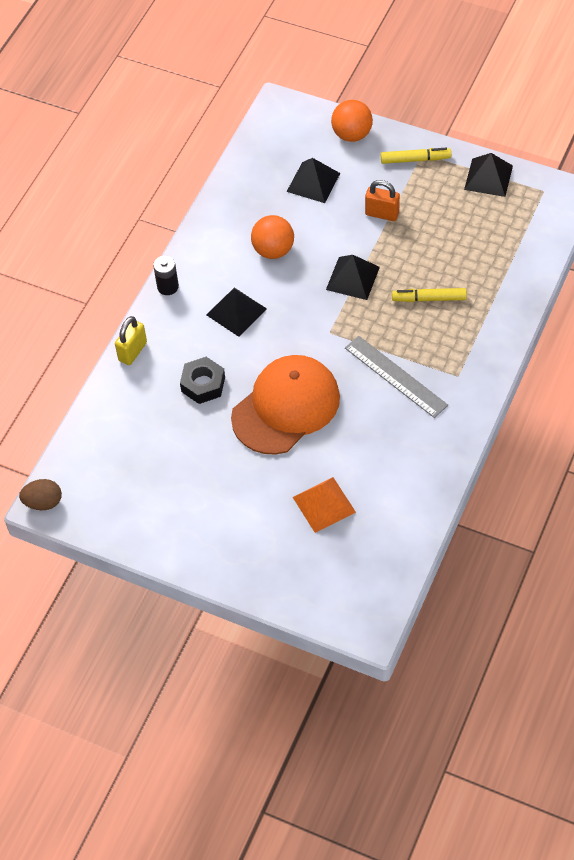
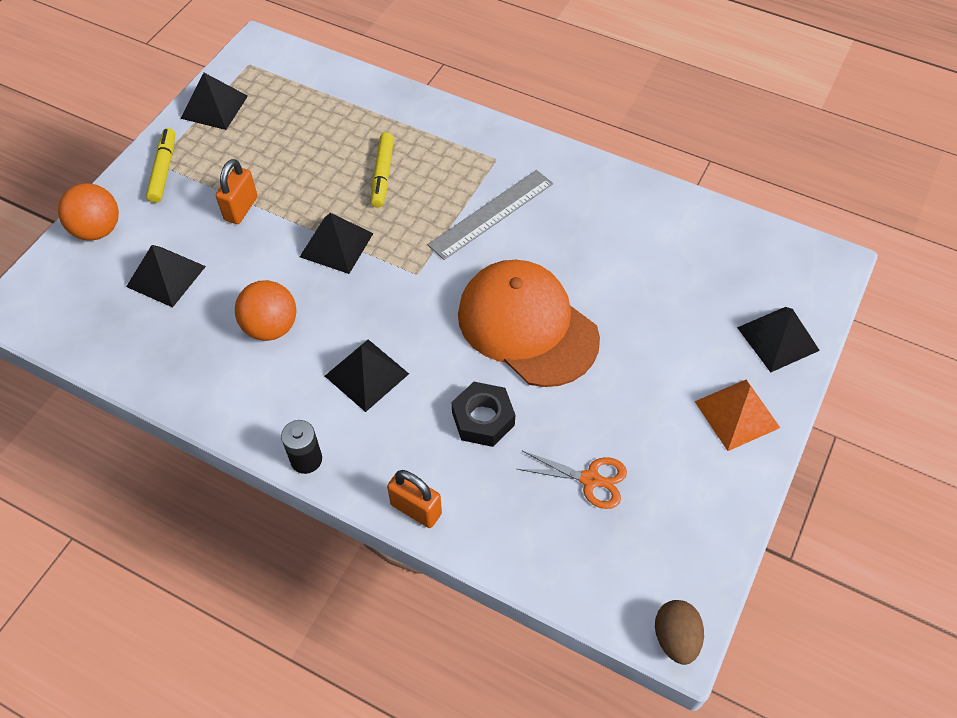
camera: 90 degrees left, 0 degrees up
yellow padlock [115,316,147,365] -> orange padlock [387,470,442,528]
orange pyramid [293,477,356,533] -> orange pyramid moved to [695,380,780,451]
none -> orange scissors [517,451,627,509]
none -> black pyramid [737,307,820,372]

